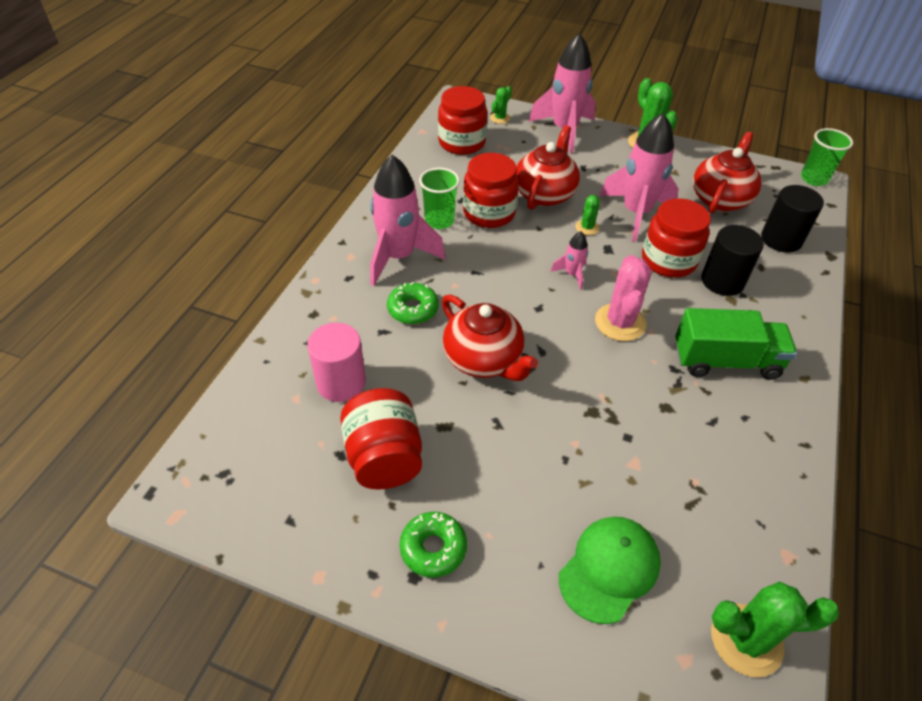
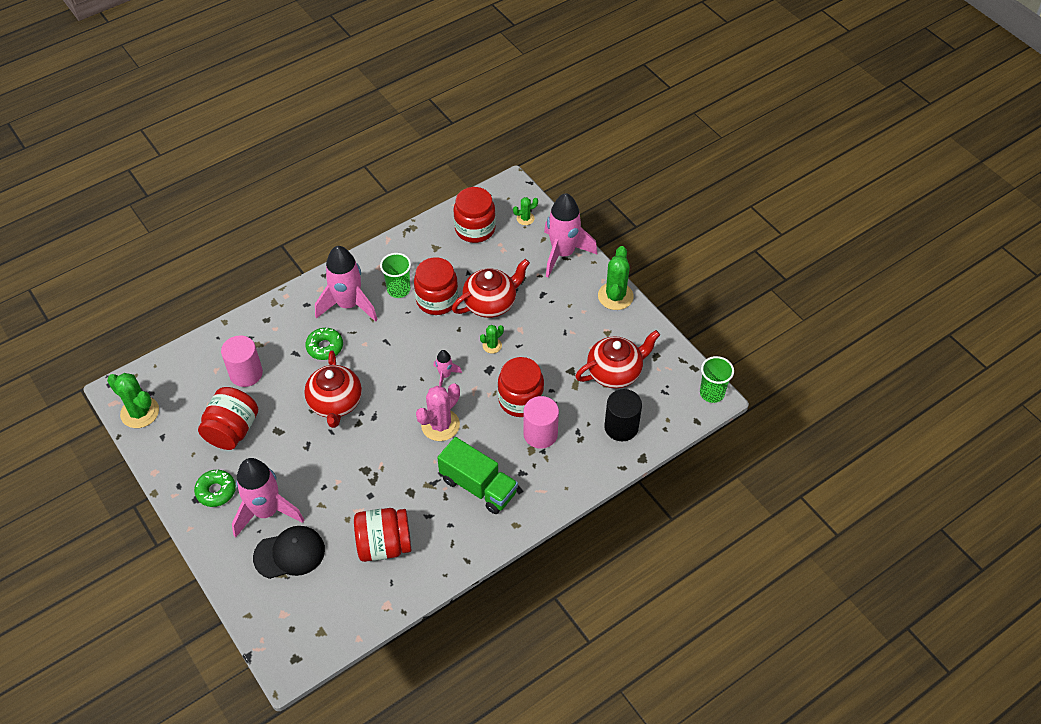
camera: 35 degrees right, 5 degrees up
green cap [559,517,661,624] -> black cap [253,526,325,579]
pink rocket [600,112,679,242] -> pink rocket moved to [232,458,304,538]
black cylinder [701,225,764,296] -> pink cylinder [523,396,559,449]
green cactus [711,581,839,677] -> green cactus moved to [107,373,159,428]
none -> red jar [354,508,411,562]

